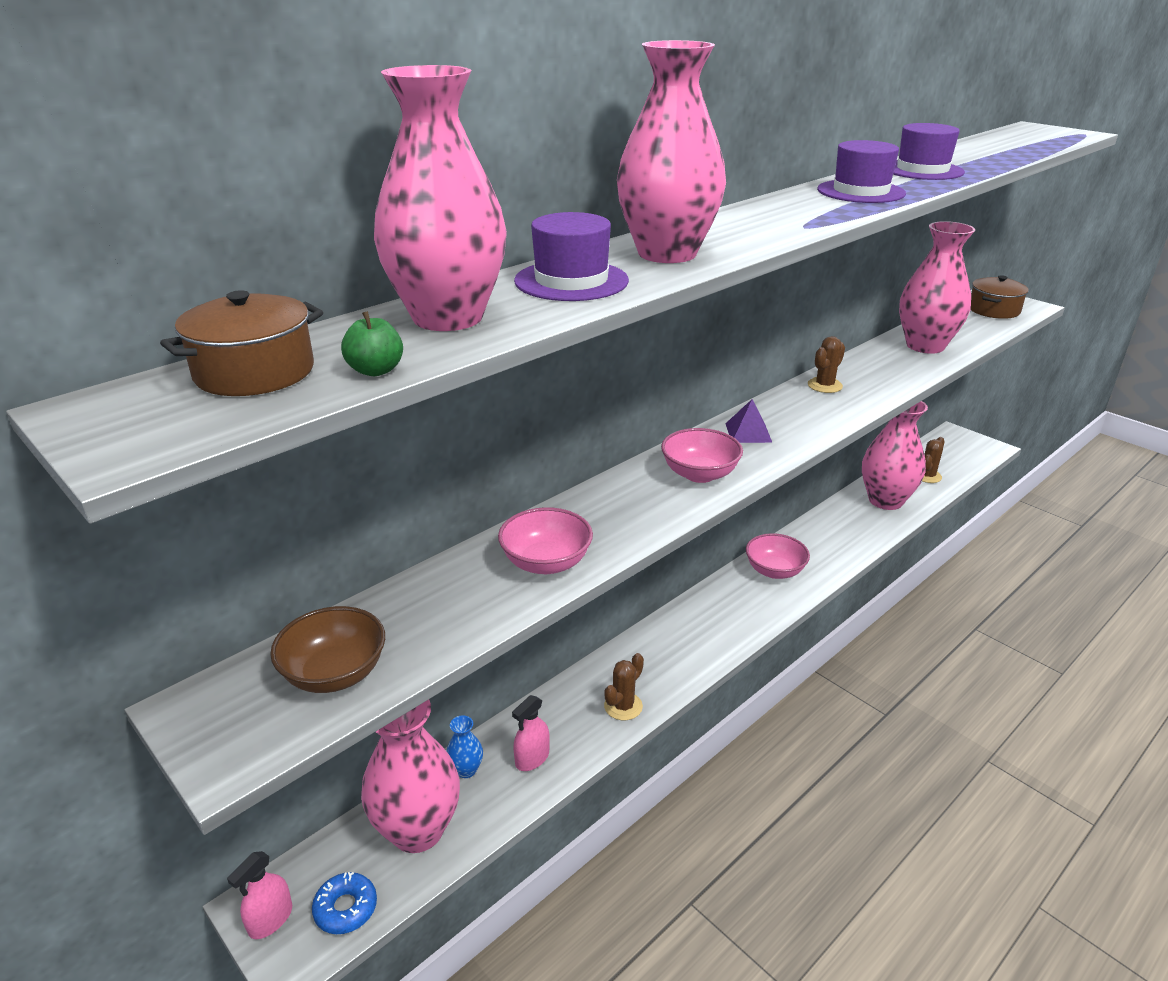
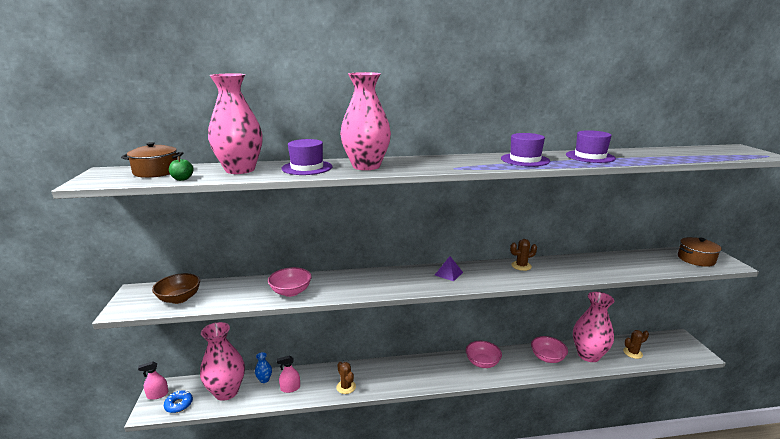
camera: 35 degrees right, 10 degrees down
brown cactus [604,653,644,720] -> brown cactus turned 75 degrees clockwise [336,362,356,394]
pink bowl [661,428,743,483] -> pink bowl moved to [531,336,568,363]
pink vase [899,221,975,354] -> none

